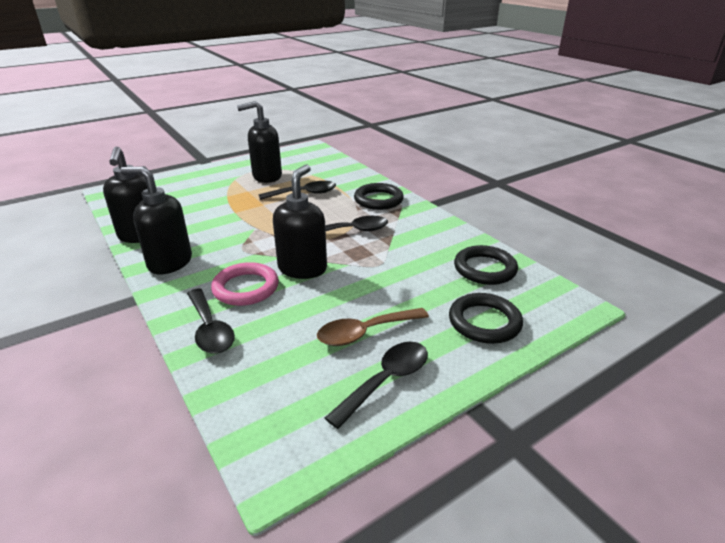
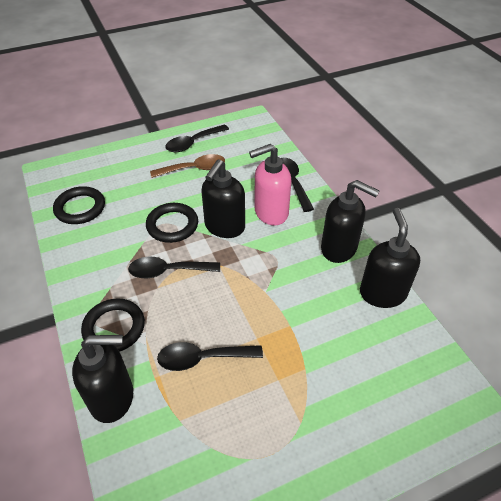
camera: 170 degrees left, 15 degrees up
pink ring [211,262,279,306] -> pink soap dispenser [249,144,292,225]
black soap dispenser [237,101,282,183] -> black soap dispenser moved to [72,335,133,423]
black ring [449,293,523,344] -> black ring moved to [146,203,198,243]

